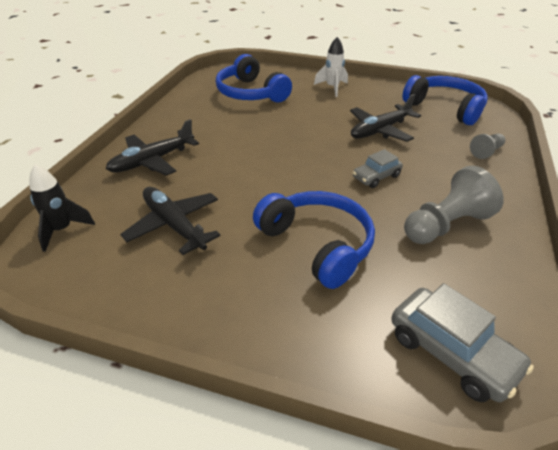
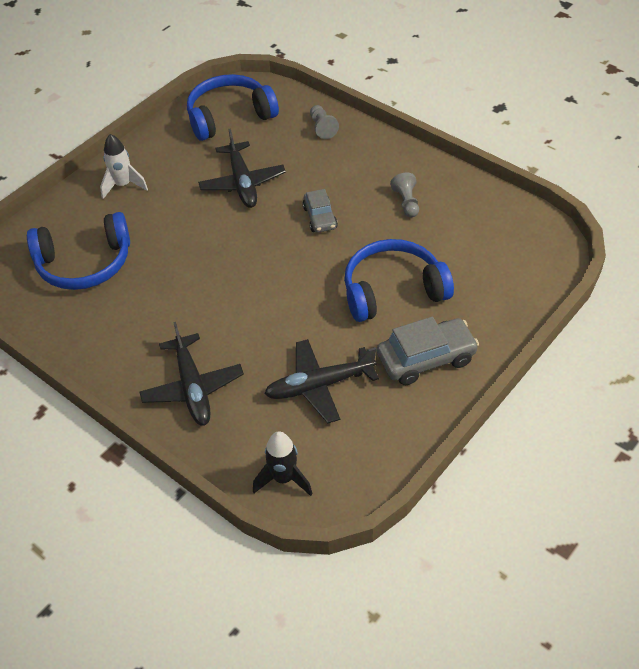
camera: 65 degrees left, 10 degrees up
grey car [392,283,534,402] -> grey car moved to [377,317,479,385]
grey pawn [404,166,504,244] -> grey pawn [390,172,419,217], size x0.53

